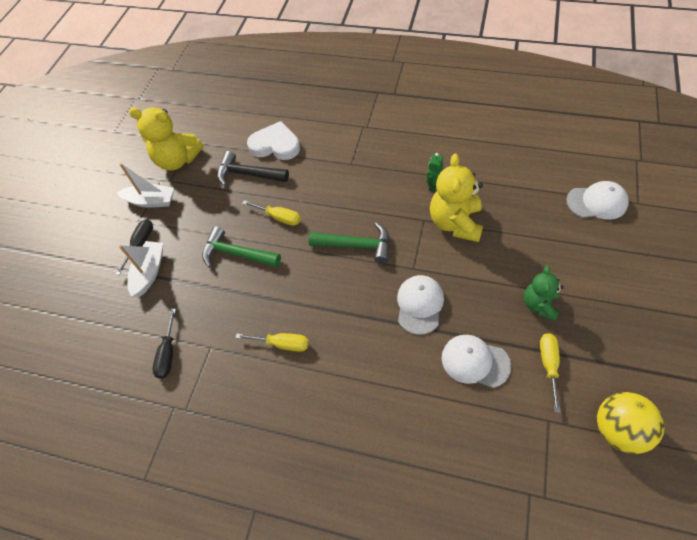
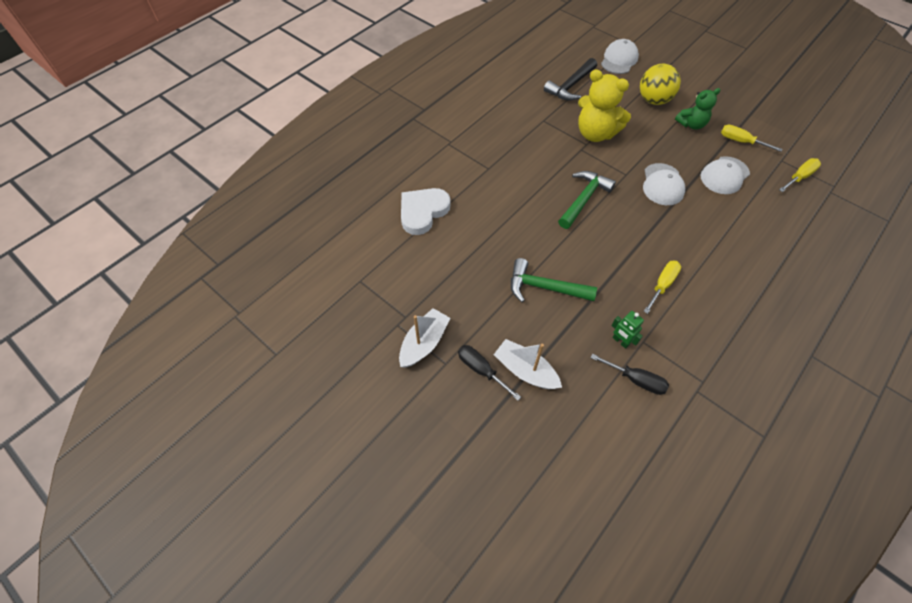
camera: 70 degrees left, 0 degrees up
yellow teddy bear [129,107,204,170] -> none
green hammer [202,226,281,268] -> green hammer turned 60 degrees clockwise [511,258,597,302]
black hammer [217,151,289,186] -> black hammer moved to [544,58,597,101]
yellow screwdriver [242,200,301,226] -> yellow screwdriver moved to [779,158,821,192]
white cap [397,275,444,335] -> white cap turned 120 degrees counterclockwise [643,163,685,205]
green robot [427,153,443,192] -> green robot moved to [611,311,644,349]
green teddy bear [524,266,564,321] -> green teddy bear turned 60 degrees counterclockwise [675,88,721,130]
yellow ball [597,392,664,454] -> yellow ball moved to [640,64,681,105]

